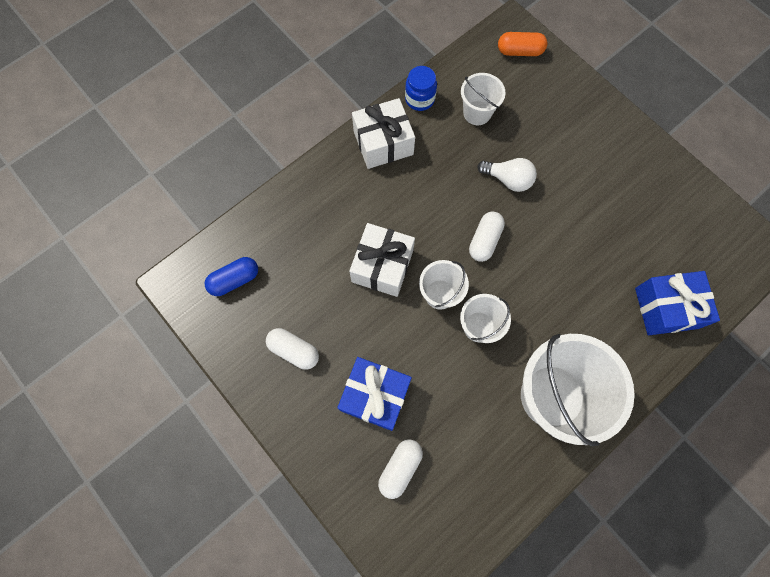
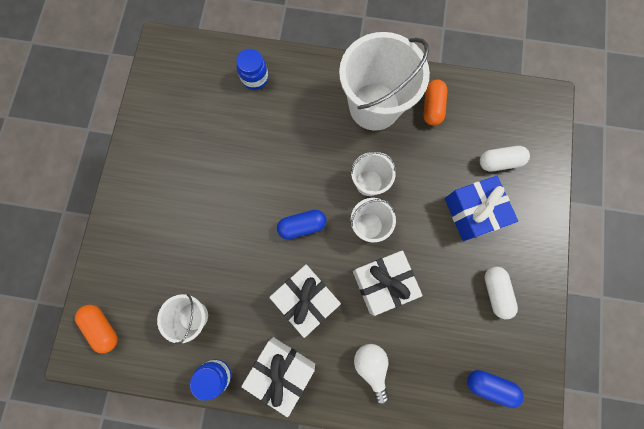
camera: 130 degrees left, 5 degrees up
white capsule [469,212,505,262] -> blue capsule [277,210,326,239]
white light bulb [477,158,537,192] -> white light bulb moved to [354,344,389,404]
blue gift [635,271,720,335] -> blue jar [236,49,269,90]
none -> white gift [269,265,341,338]
none -> orange capsule [423,80,447,126]

